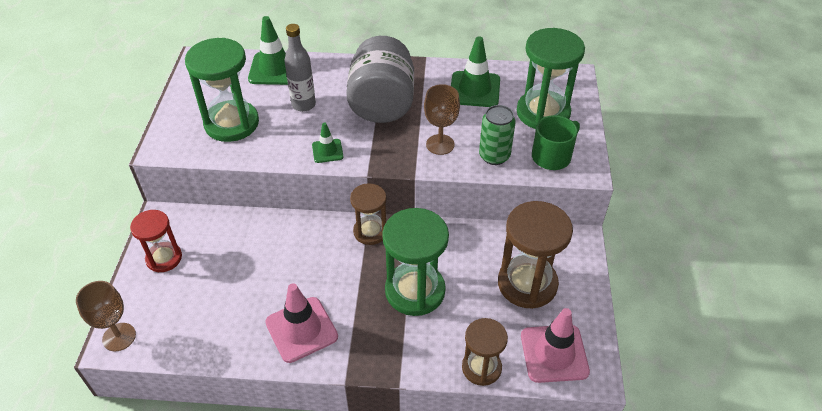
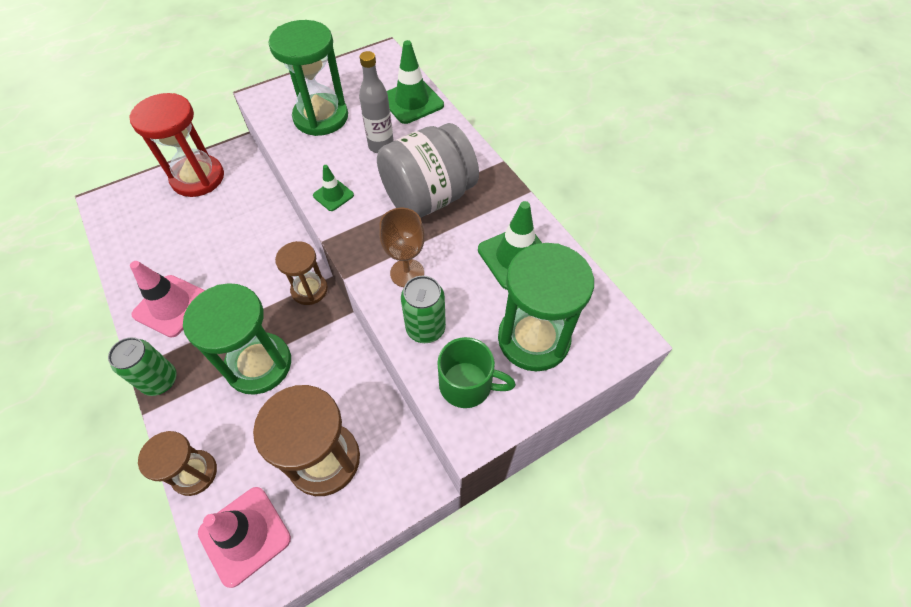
camera: 55 degrees right, 10 degrees up
brown goblet [76,281,136,351] -> none
red hourglass [130,210,182,272] -> red hourglass [129,93,224,197], size x1.64
none -> green can [108,337,177,396]

